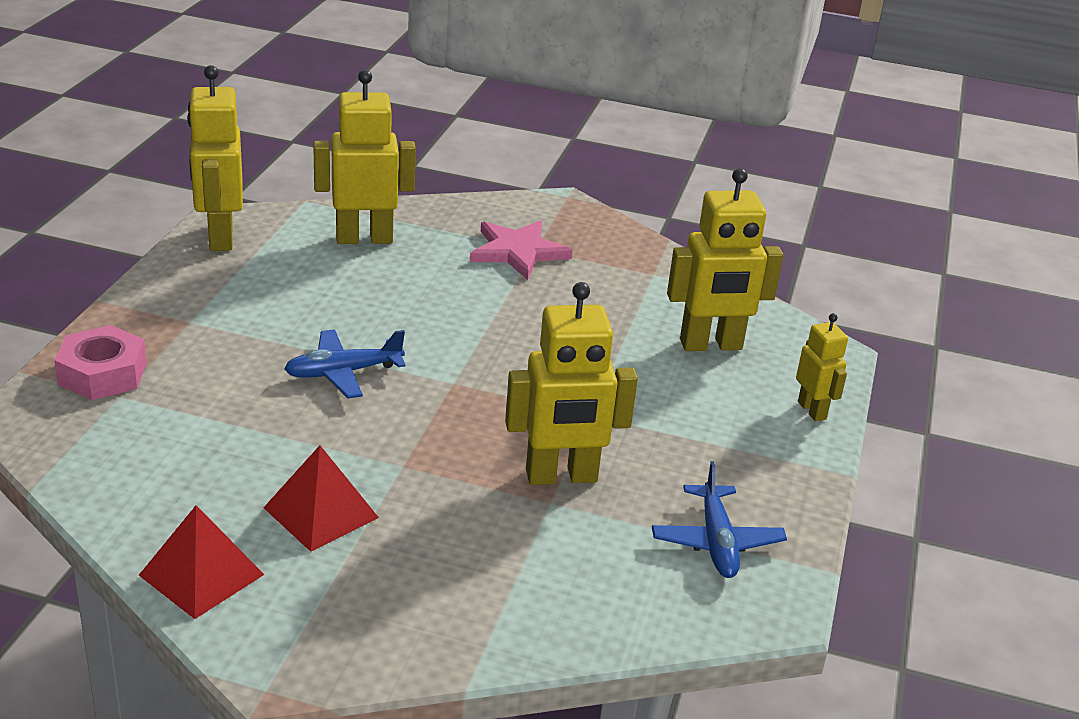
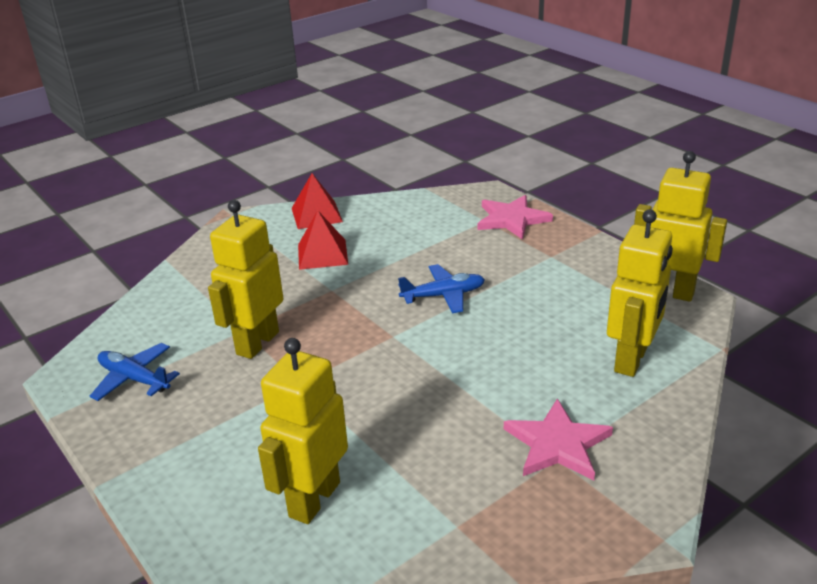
camera: 130 degrees right, 0 degrees up
pink nut [54,325,147,400] -> pink star [478,195,553,240]
blue plane [284,329,406,399] -> blue plane turned 60 degrees clockwise [398,264,485,313]
yellow robot [796,313,848,421] -> none

